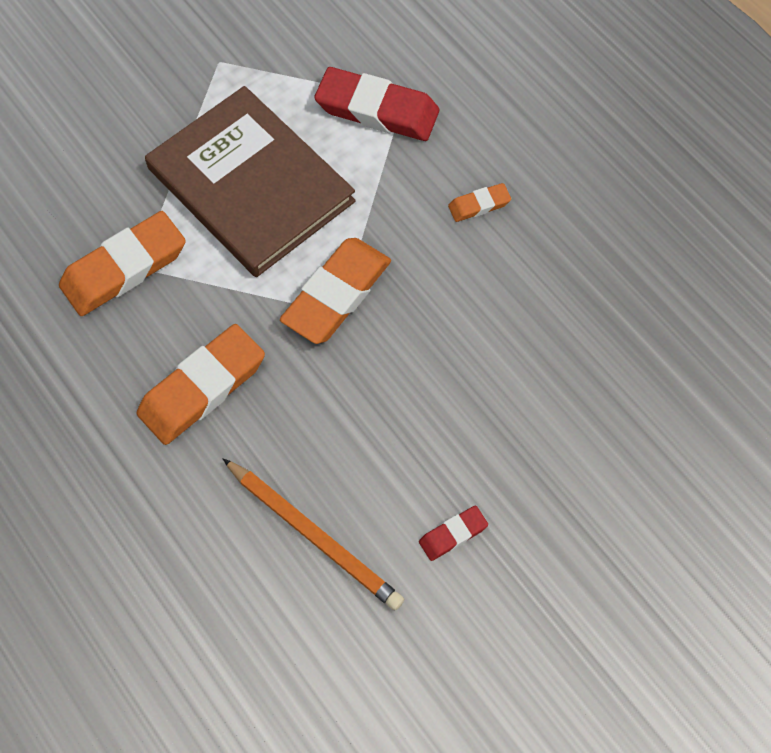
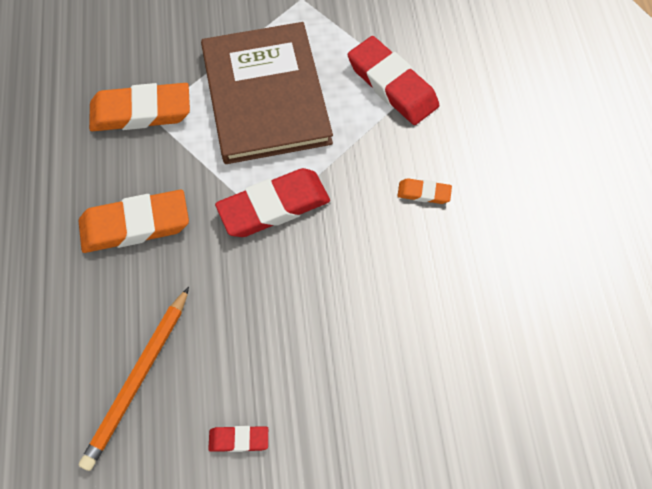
camera: 30 degrees right, 0 degrees up
orange pencil [223,458,404,610] -> orange pencil turned 45 degrees clockwise [79,287,189,471]
orange eraser [280,238,391,344] -> red eraser [215,168,330,237]

